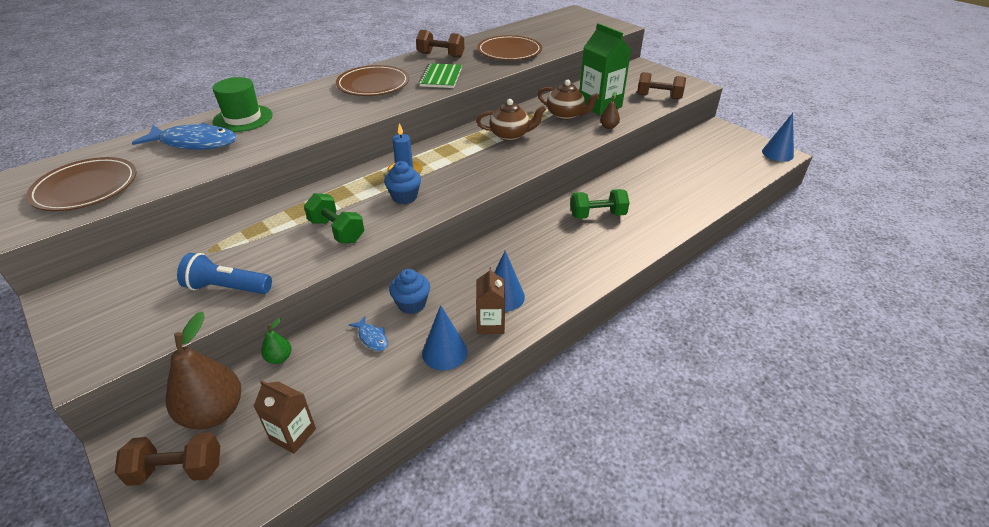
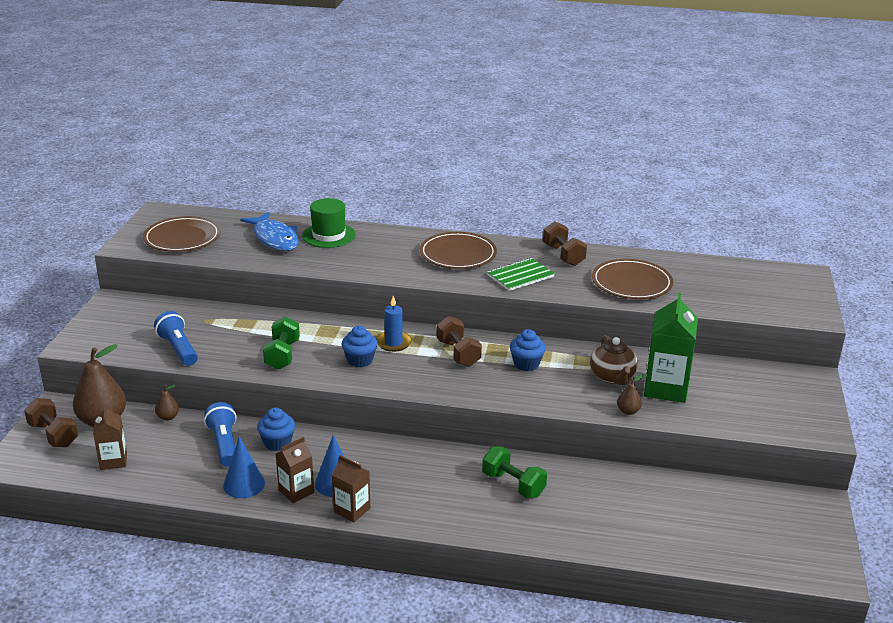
camera: 50 degrees right, 10 degrees down
green pear [261,318,291,364] -> brown pear [155,385,179,421]
blue fish [349,316,388,351] -> blue flashlight [204,402,237,467]
brown teapot [476,99,546,141] -> blue cupcake [510,329,546,371]
brown dumbbell [637,72,686,99] -> brown dumbbell moved to [437,316,482,367]
blue cone [762,113,794,162] -> none
none -> brown carton [332,455,370,522]

